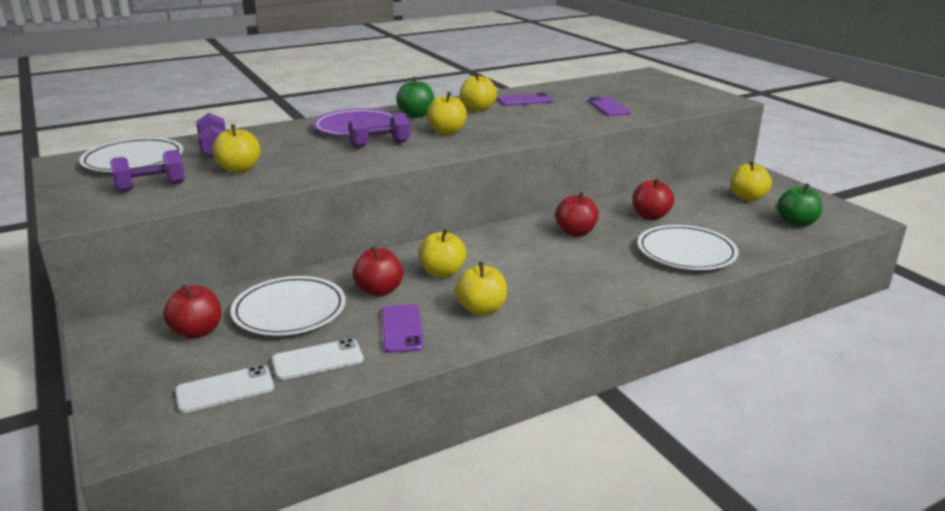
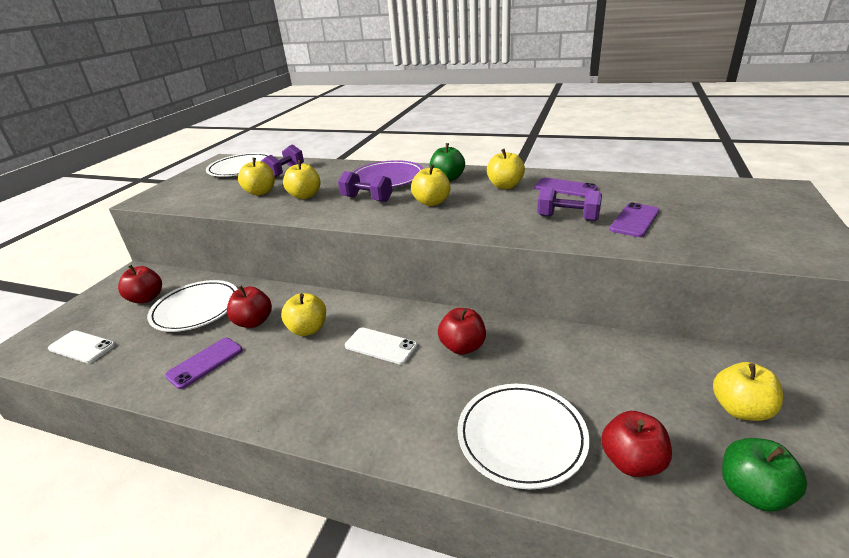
camera: 50 degrees right, 5 degrees up
purple dumbbell [110,150,185,192] -> purple dumbbell moved to [537,187,602,221]
white phone [272,338,364,380] -> white phone moved to [345,327,417,365]
yellow apple [455,262,507,316] -> yellow apple moved to [283,160,320,199]
red apple [632,178,674,220] -> red apple moved to [601,411,672,477]

